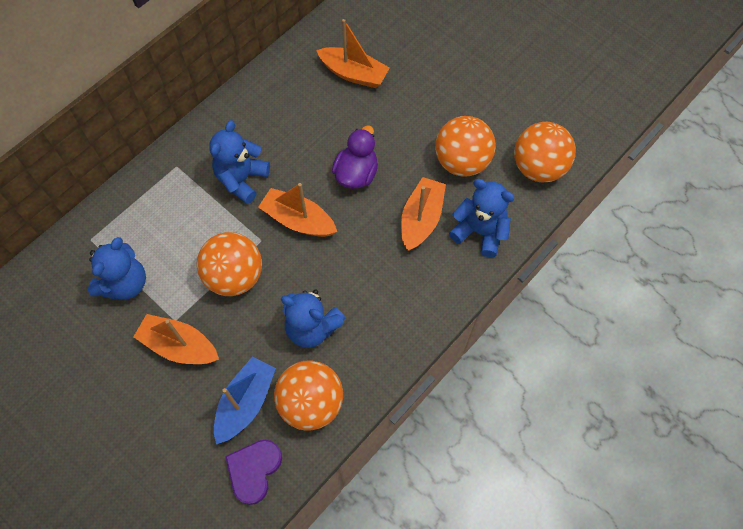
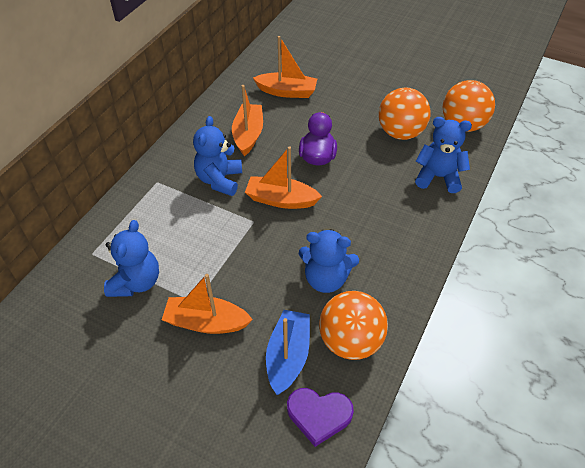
camera: 15 degrees left, 15 degrees down
orange ball [197,232,262,296] -> none
purple heart [225,440,282,505] -> purple heart turned 90 degrees counterclockwise [287,388,354,447]
orange boat [401,177,446,251] -> orange boat moved to [232,85,263,156]

